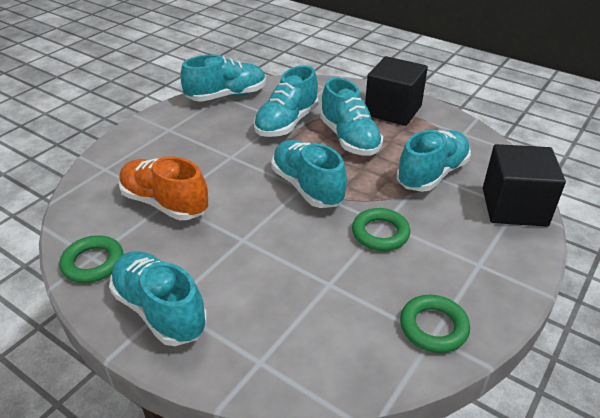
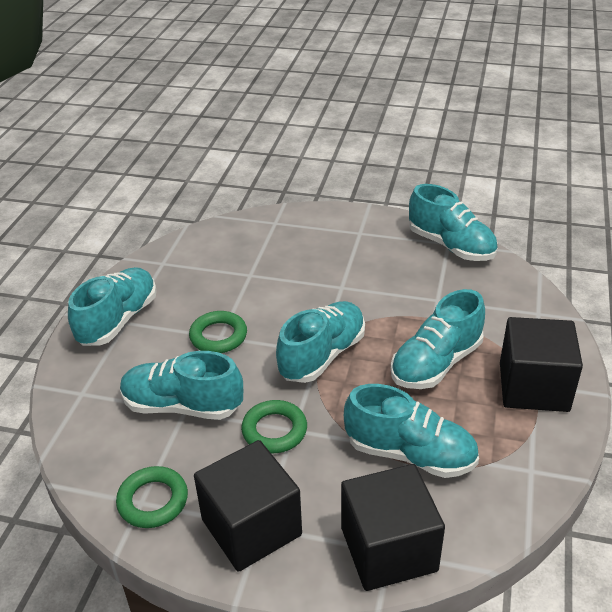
camera: 70 degrees right, 0 degrees up
green ring [60,235,123,283] -> green ring moved to [189,311,247,353]
orange shoe [119,157,209,220] -> none
turquoise shoe [253,65,318,137] -> turquoise shoe moved to [120,351,243,420]
none -> black cube [194,440,302,572]

